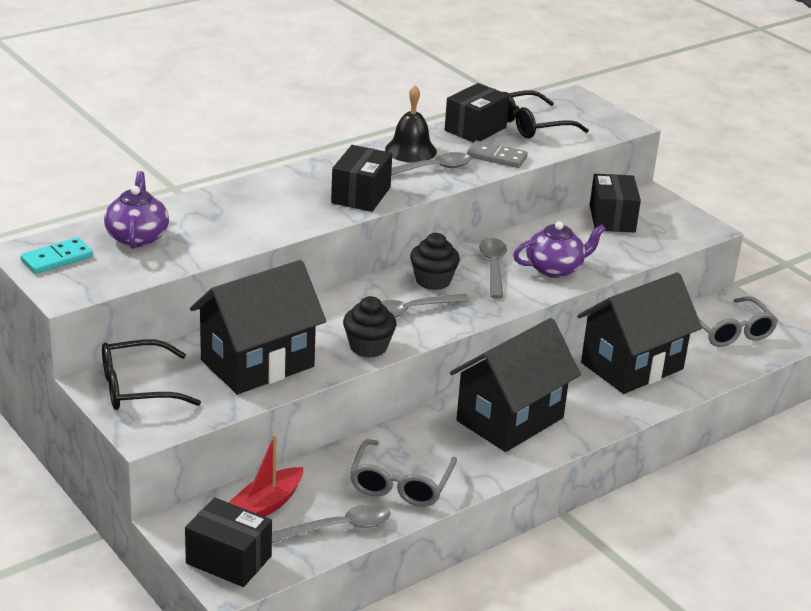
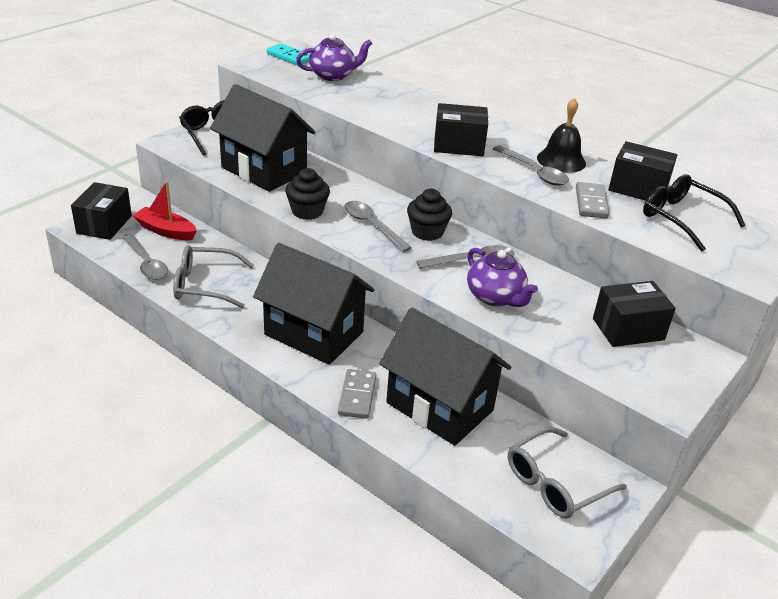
camera: 75 degrees right, 5 degrees up
none -> grey domino [338,369,376,419]

